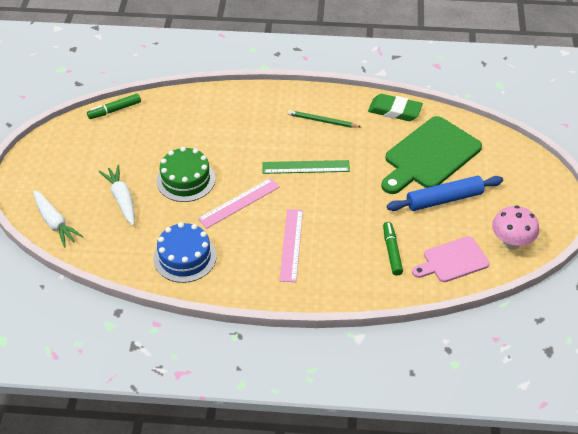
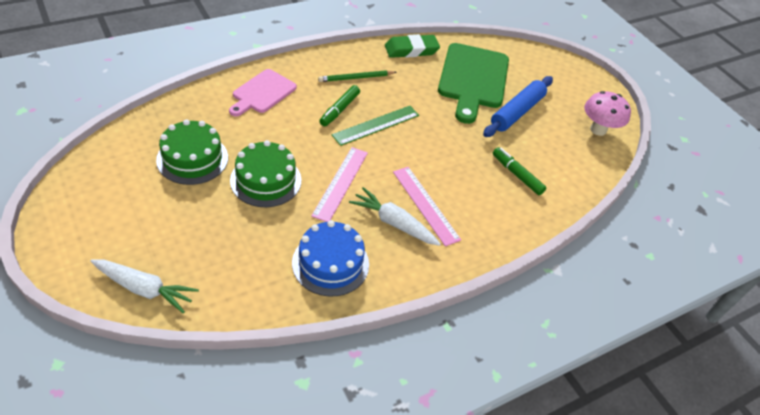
camera: 40 degrees left, 0 degrees up
green marker [87,93,141,119] -> green marker moved to [319,85,360,127]
white carrot [99,165,135,226] -> white carrot moved to [349,187,440,246]
pink cutting board [412,236,489,282] -> pink cutting board moved to [229,69,297,116]
none -> green cake [156,119,228,185]

